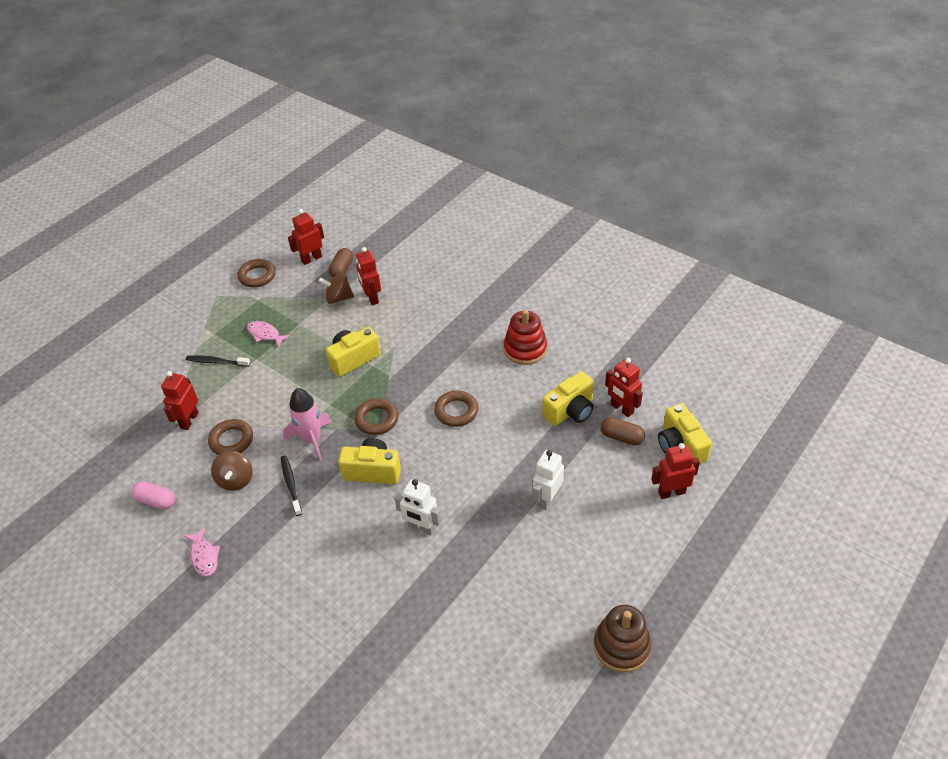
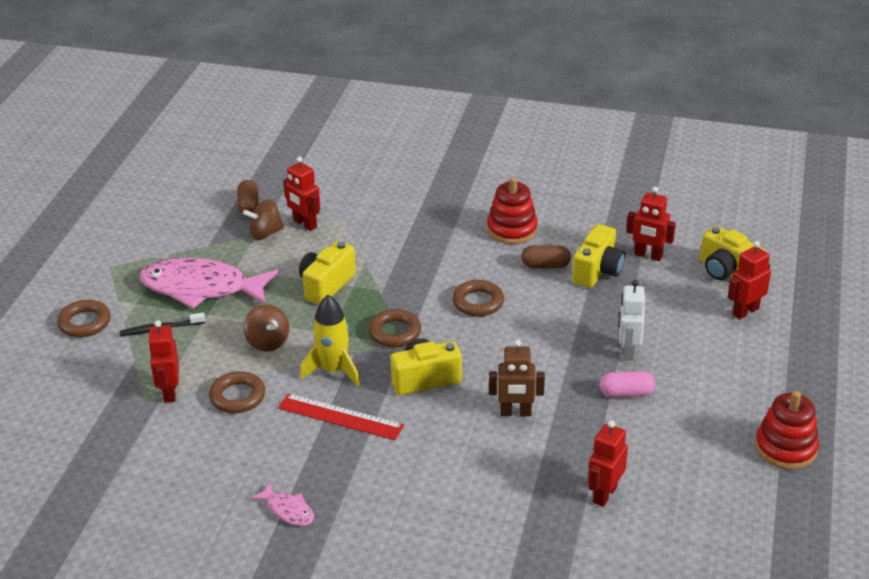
camera: 25 degrees left, 10 degrees down
pink capsule [131,481,175,510] -> pink capsule moved to [600,371,655,398]
brown spinning top [211,451,253,491] -> brown spinning top moved to [243,305,289,351]
brown ring [237,259,276,287] -> brown ring moved to [57,300,110,337]
pink fish [247,321,291,347] -> pink fish [139,258,279,309], size x2.29
black toothbrush [281,456,302,516] -> red ruler [278,393,404,440]
pink rocket [283,388,331,461] -> yellow rocket [300,295,360,387]
red robot [288,209,324,265] -> red robot moved to [588,420,628,507]
white robot [395,479,441,535] -> brown robot [489,340,545,416]
brown stacking toy [594,605,651,673] -> red stacking toy [755,391,819,470]
brown capsule [600,417,645,445] -> brown capsule moved to [521,245,571,268]

